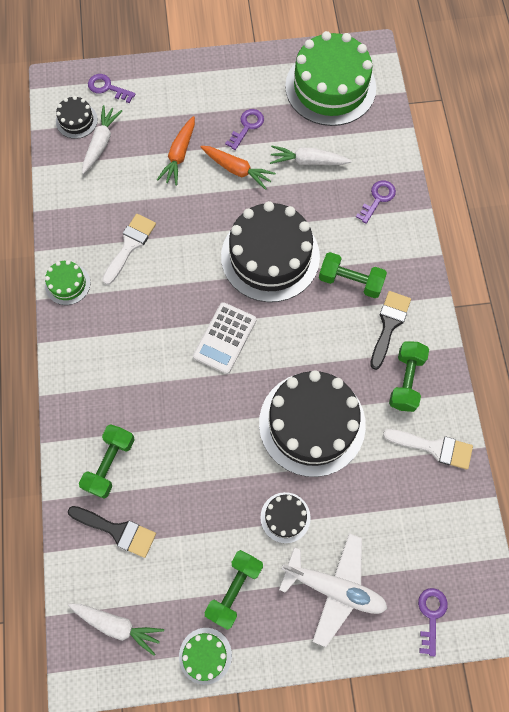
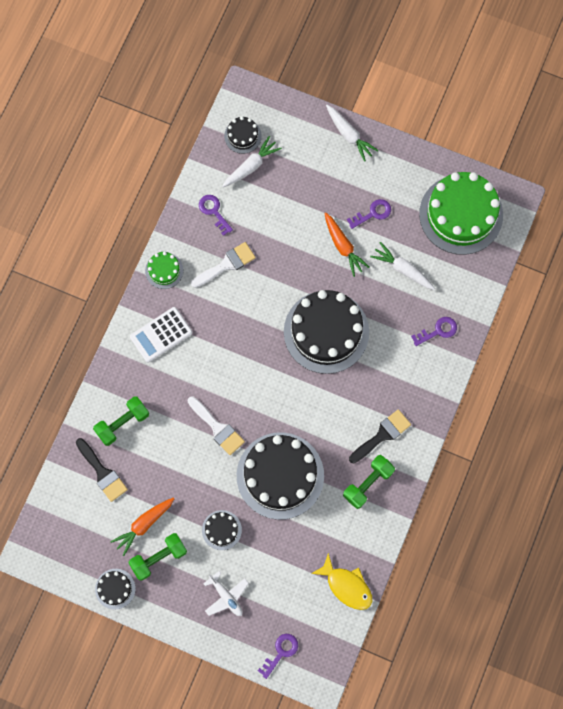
camera: 30 degrees right, 5 degrees up
white carrot [68,604,164,656] -> white carrot moved to [326,105,379,162]
purple key [88,74,136,103] -> purple key moved to [199,195,233,236]
orange carrot [157,116,195,186] -> orange carrot moved to [110,497,175,556]
green cake [179,628,232,685] -> black cake [95,569,136,610]
white calculator [193,302,256,374] -> white calculator moved to [130,307,192,363]
white plane [279,533,388,647] -> white plane [203,571,249,616], size x0.59
green dumbbell [319,252,387,298] -> none
white brush [383,429,473,470] -> white brush moved to [188,397,245,455]
none -> yellow fish [311,553,372,610]

